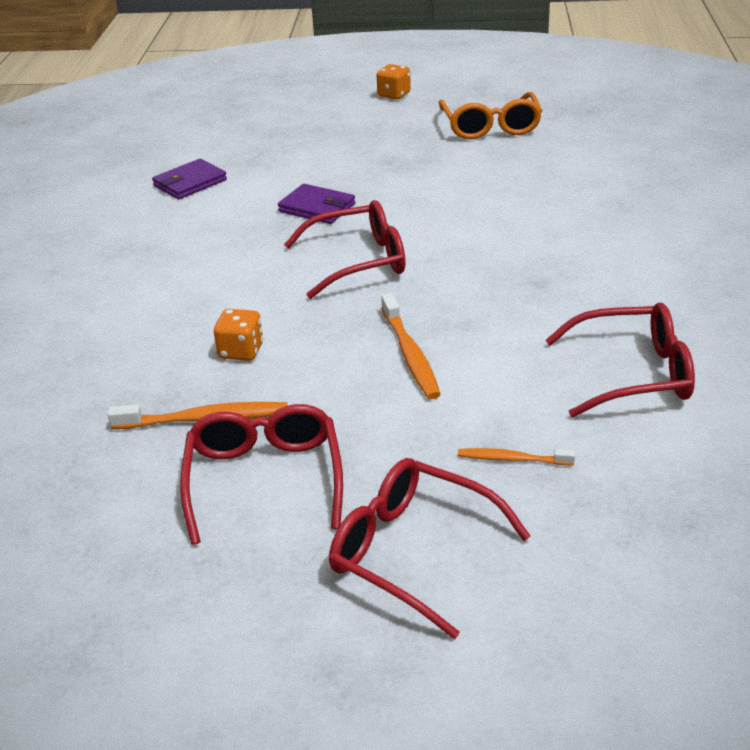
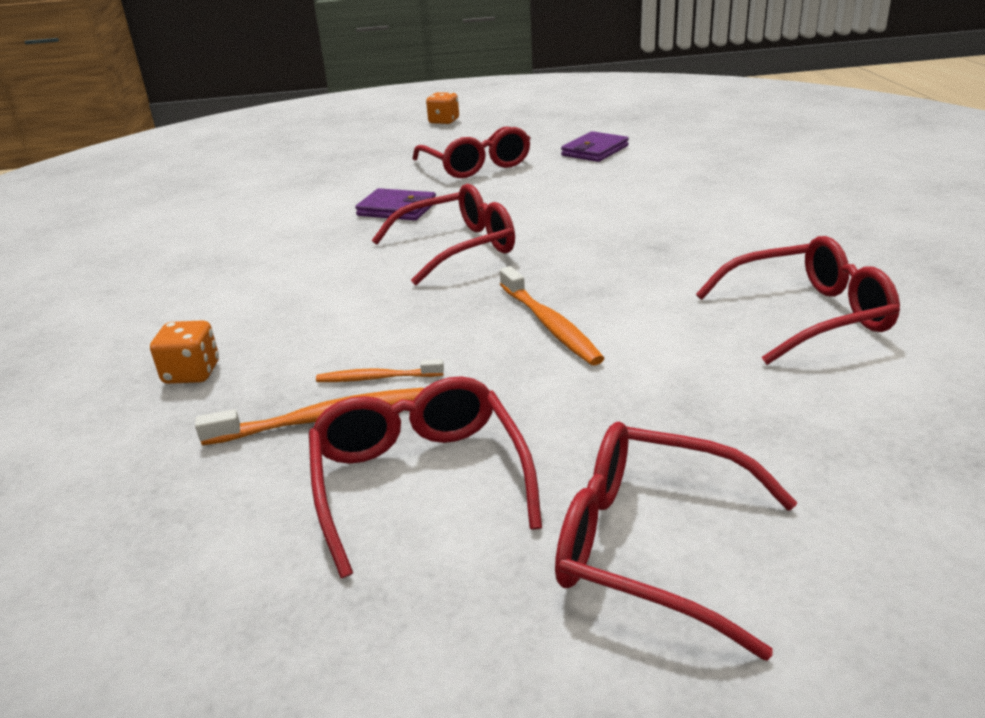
camera: 10 degrees left, 5 degrees down
purple wallet [152,159,227,200] -> purple wallet moved to [561,131,629,162]
orange dice [214,309,263,361] -> orange dice moved to [150,320,219,384]
orange glasses [439,92,542,139] -> none
orange toothbrush [458,448,575,465] -> orange toothbrush moved to [316,359,444,382]
none -> red glasses [412,127,531,178]

